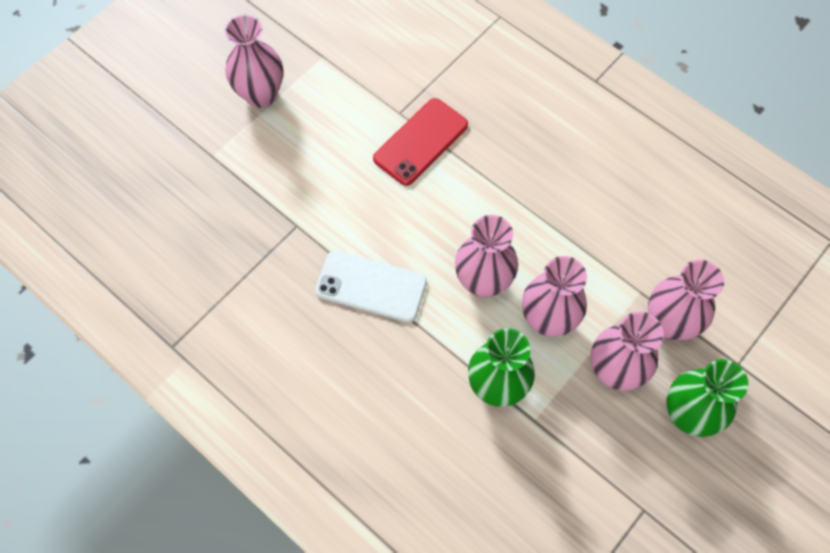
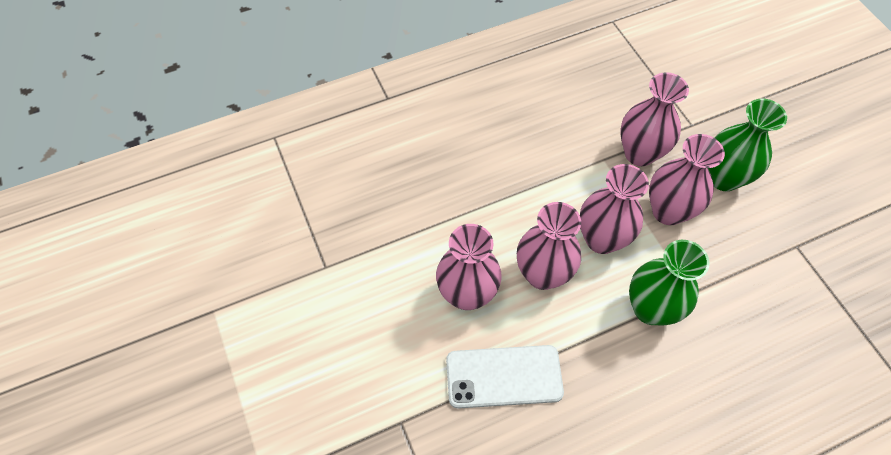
camera: 65 degrees left, 5 degrees down
pink vase [224,14,283,108] -> pink vase moved to [436,224,502,310]
white phone [315,251,427,323] -> white phone turned 45 degrees clockwise [446,345,564,409]
red phone [373,98,468,186] -> none

